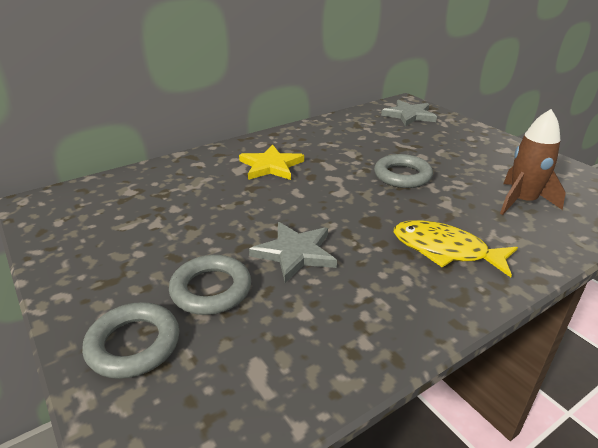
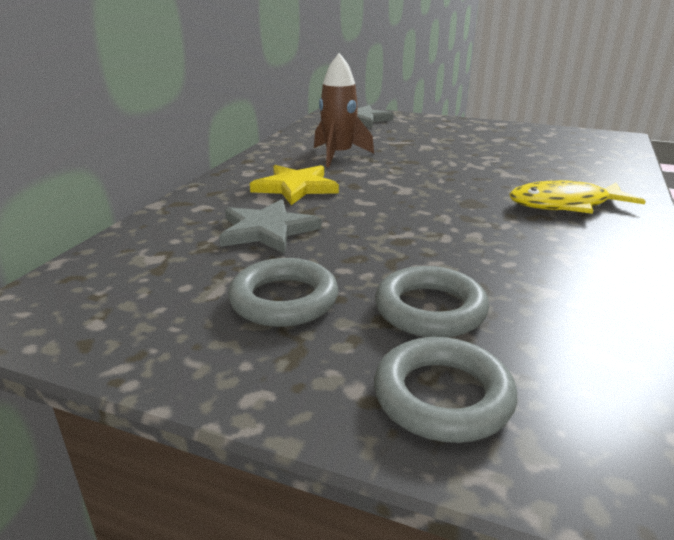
camera: 35 degrees left, 5 degrees down
grey star [249,222,337,283] -> grey star moved to [219,199,322,254]
grey ring [374,154,433,188] -> grey ring moved to [228,258,338,327]
brown rocket [500,109,566,215] -> brown rocket moved to [314,53,374,167]

